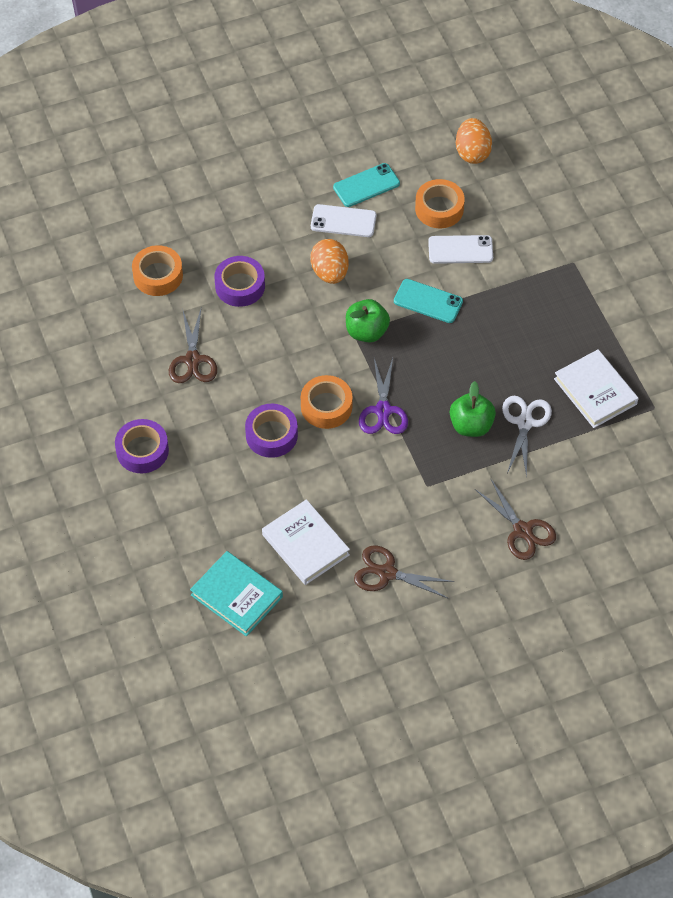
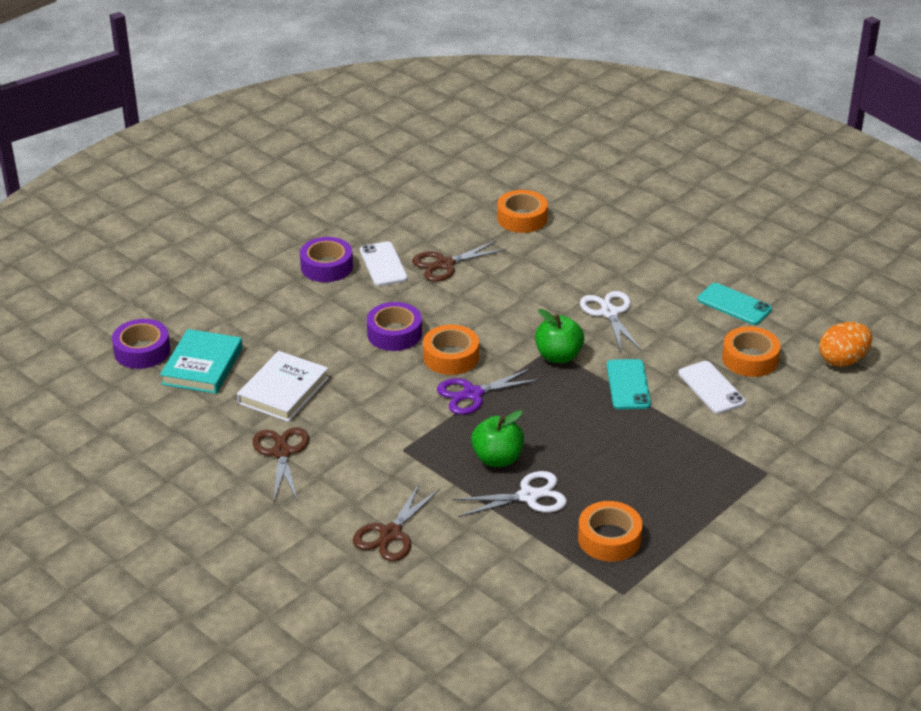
camera: 65 degrees right, 20 degrees down
purple tape [215,256,265,307] -> purple tape moved to [112,319,170,369]
orange egg [310,239,349,284] -> white scissors [580,291,641,351]
white phone [311,204,376,237] -> white phone moved to [360,242,408,286]
white book [554,349,639,428] -> orange tape [578,501,643,562]

